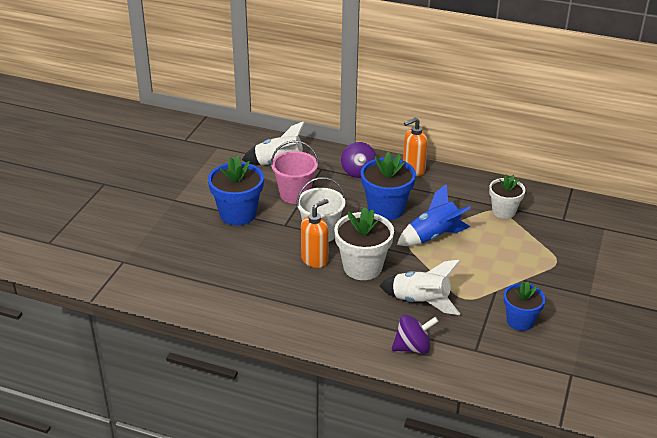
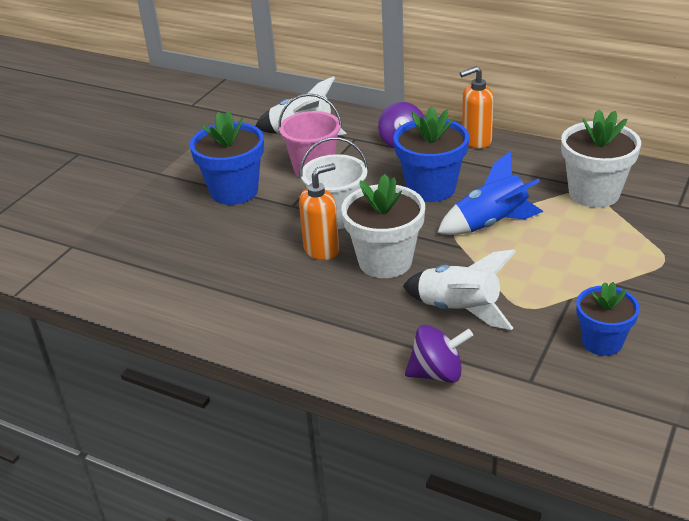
camera: 10 degrees right, 0 degrees up
white flower pot [489,174,525,219] -> white flower pot [561,109,641,208], size x1.53

